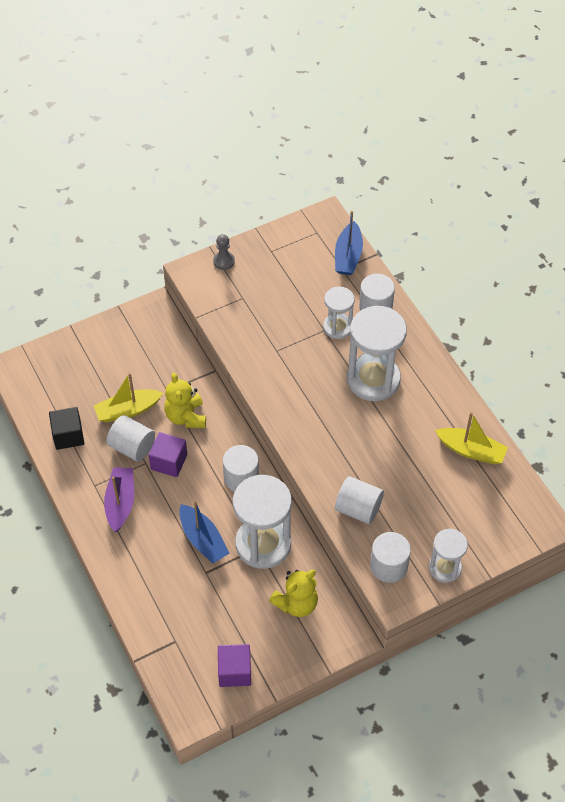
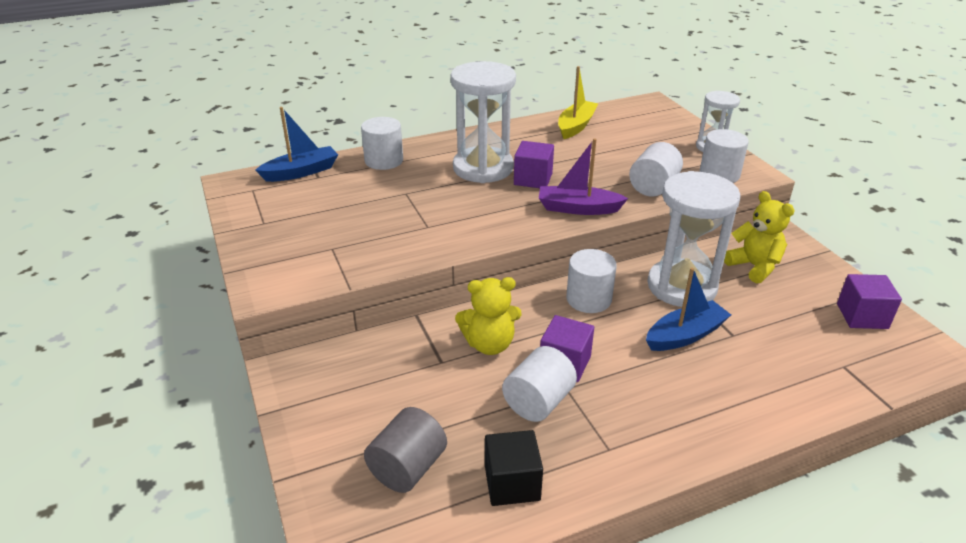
camera: 85 degrees left, 20 degrees down
yellow boat [94,373,163,422] -> none
purple boat [104,467,134,532] -> purple boat moved to [539,138,628,215]
grey pawn [213,234,235,270] -> none
white hourglass [323,287,355,339] -> none
blue boat [335,211,363,275] -> blue boat turned 45 degrees counterclockwise [255,107,338,182]
none -> grey cylinder [364,407,447,493]
none -> purple cube [514,141,554,188]

